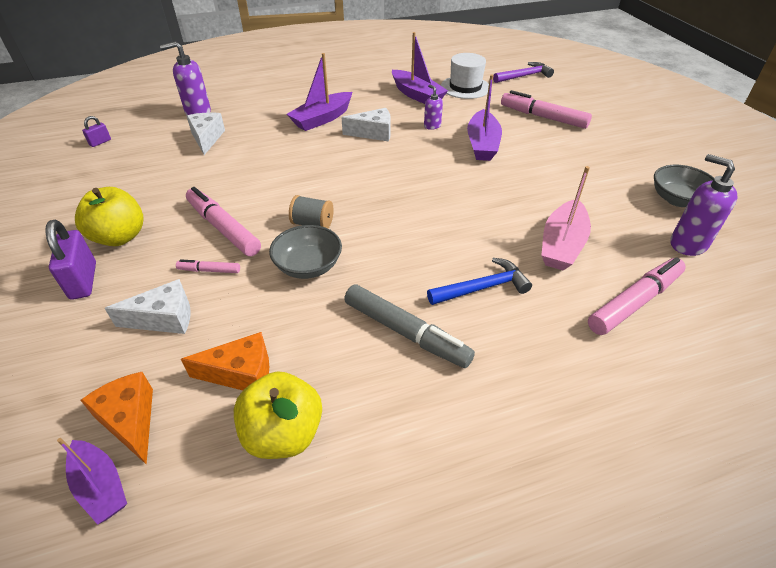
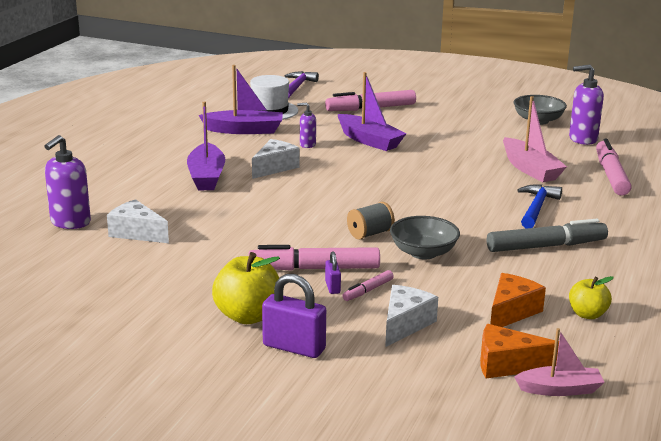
camera: 50 degrees left, 20 degrees down
purple boat [57,438,127,525] -> pink boat [514,328,605,396]
purple padlock [82,116,111,147] -> purple padlock moved to [325,251,341,294]
yellow apple [234,371,322,459] -> yellow apple [569,276,614,319], size x0.60

